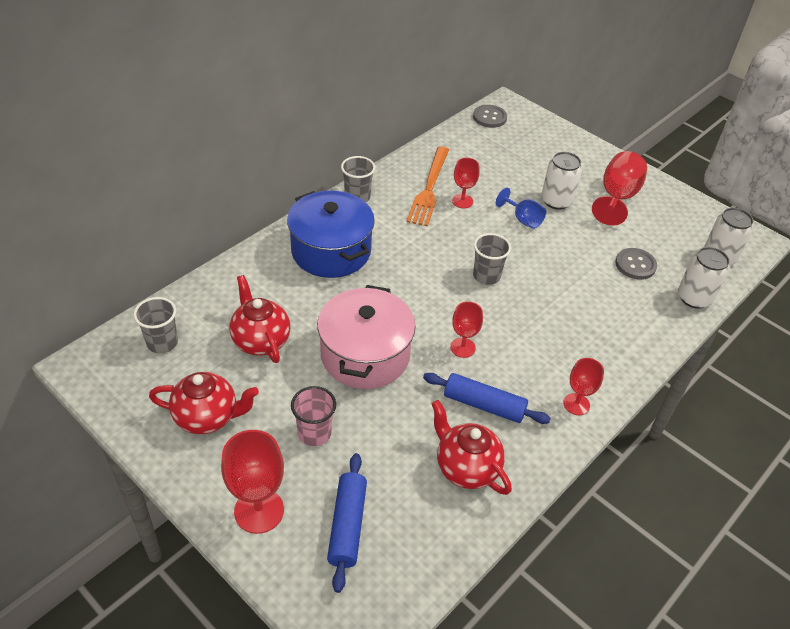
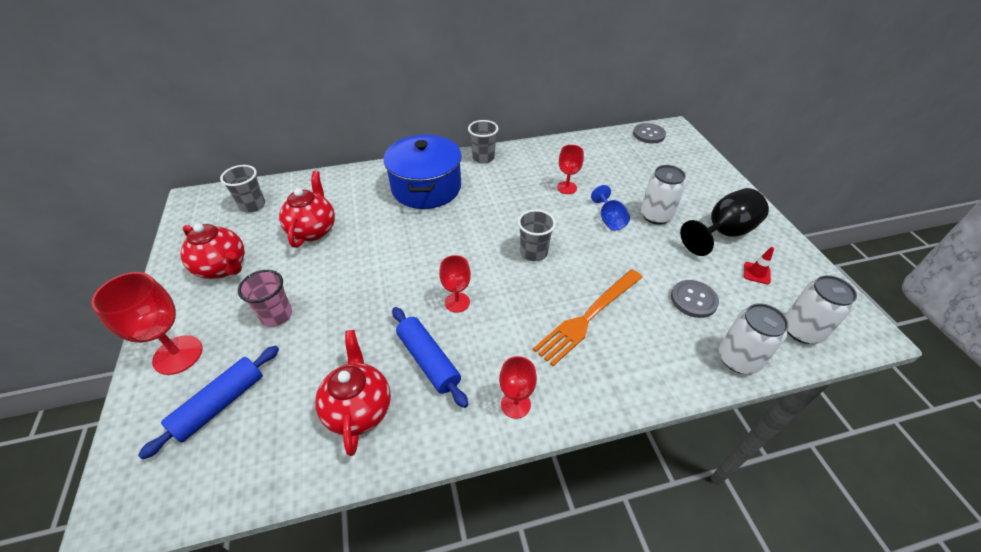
camera: 35 degrees right, 0 degrees up
pink pot [317,285,415,389] -> none
orange fork [407,146,449,227] -> orange fork moved to [533,269,643,366]
red goblet [592,151,647,226] -> black goblet [680,188,769,256]
none -> red traffic cone [744,247,774,284]

